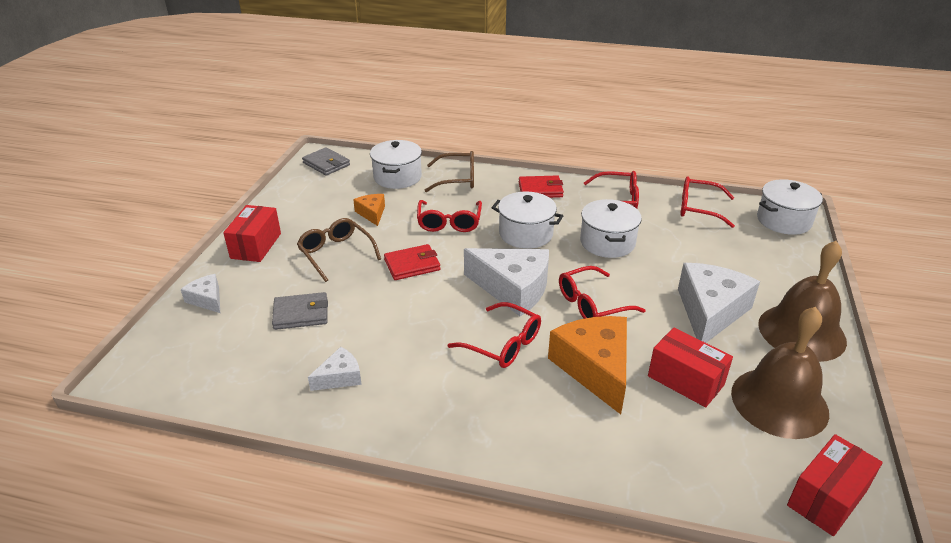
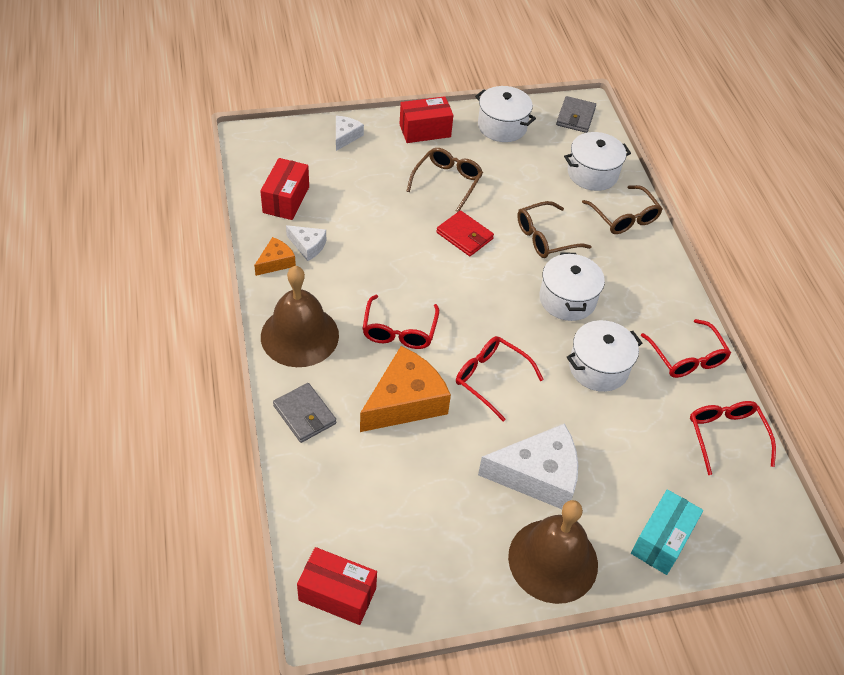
camera: 60 degrees right, 15 degrees up
grey wallet [272,292,328,330] -> grey wallet moved to [273,383,336,443]
orange cheese [353,194,385,226] -> orange cheese moved to [254,237,296,276]
red glasses [417,200,482,232] -> brown glasses [517,201,592,258]
white cheese [464,248,549,316] -> none
red wallet [518,175,564,198] -> none
red box [648,328,733,407] -> red box moved to [260,158,309,220]
brown bell [731,307,829,439] -> brown bell moved to [261,266,339,367]
white pot [757,179,823,235] -> white pot moved to [475,86,536,142]
none -> turquoise box [631,489,703,575]

